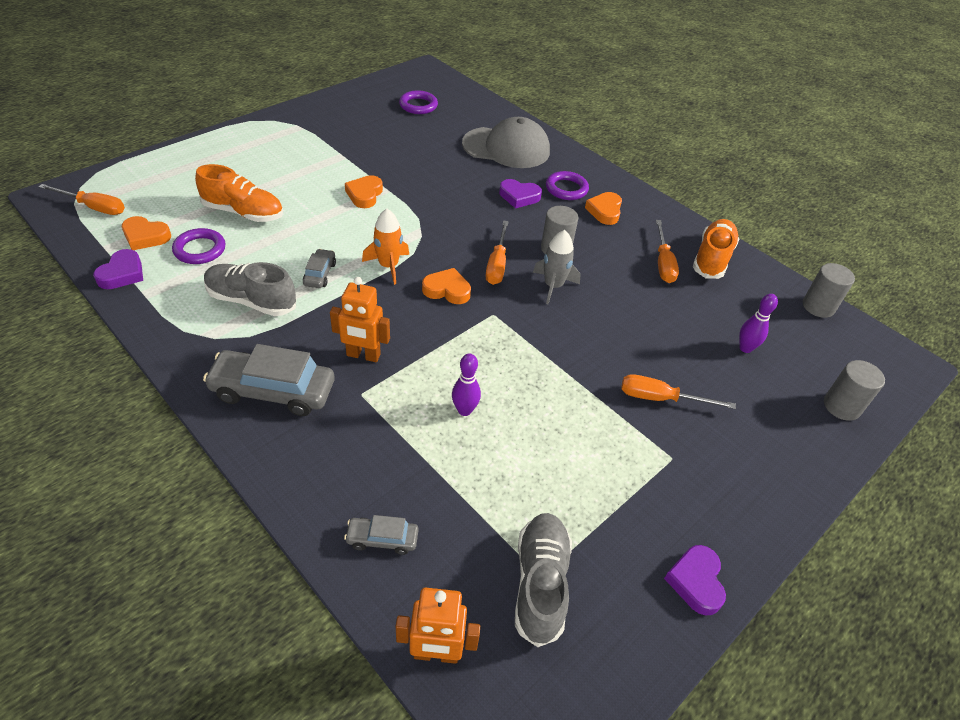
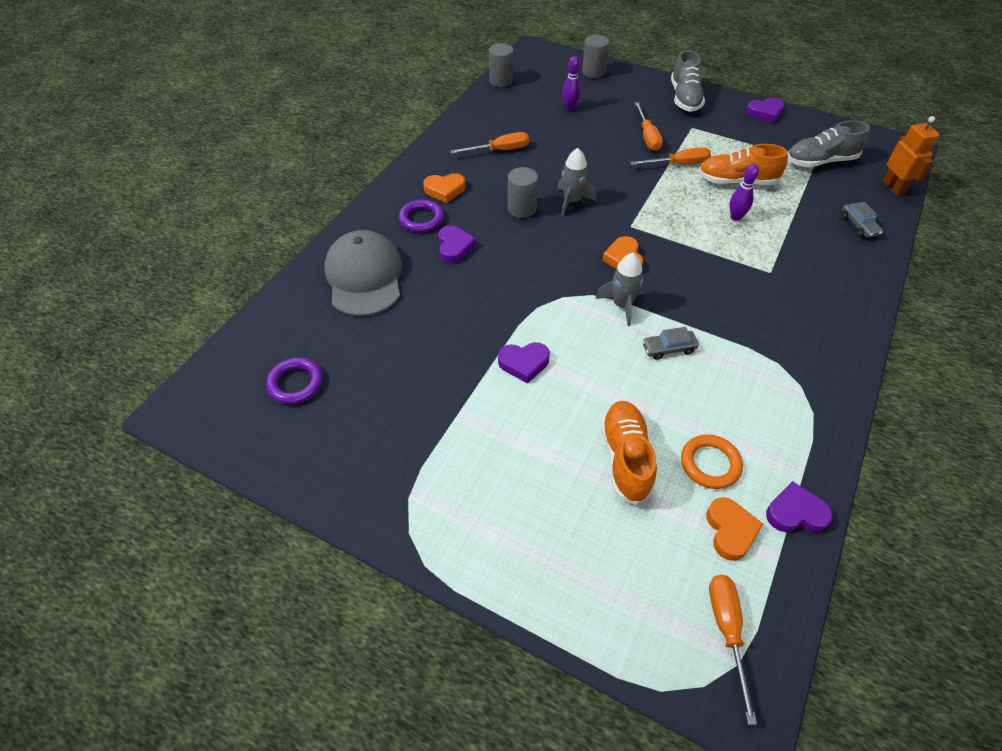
camera: 105 degrees left, 5 degrees up
purple ring [172,228,226,264] -> orange ring [681,434,743,489]
grey car [203,344,334,416] -> none
grey shoe [204,262,296,316] -> grey shoe moved to [671,50,705,112]
orange robot [330,277,390,362] -> none
orange heart [345,175,383,208] -> purple heart [498,342,550,384]
orange rocket [362,209,409,285] -> grey rocket [595,253,644,326]
orange screwdriver [485,220,509,285] -> orange screwdriver moved to [630,147,711,165]
orange shoe [693,219,739,279] -> orange shoe moved to [698,144,788,185]

